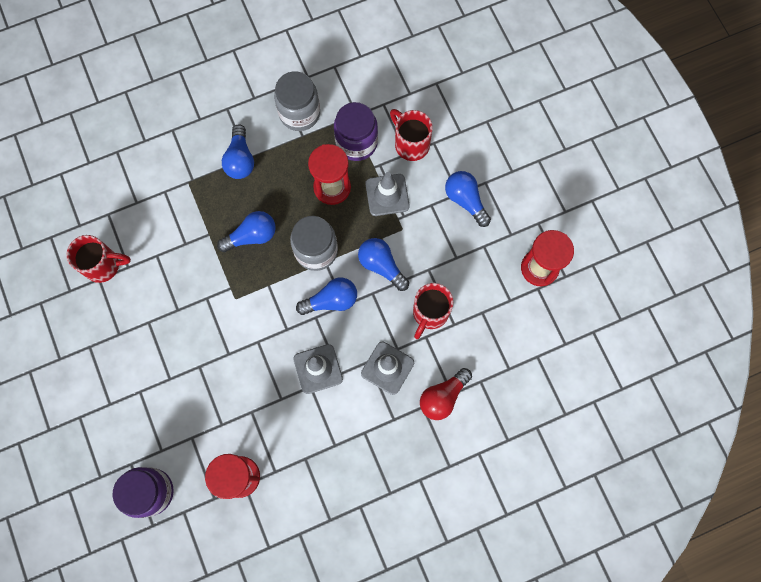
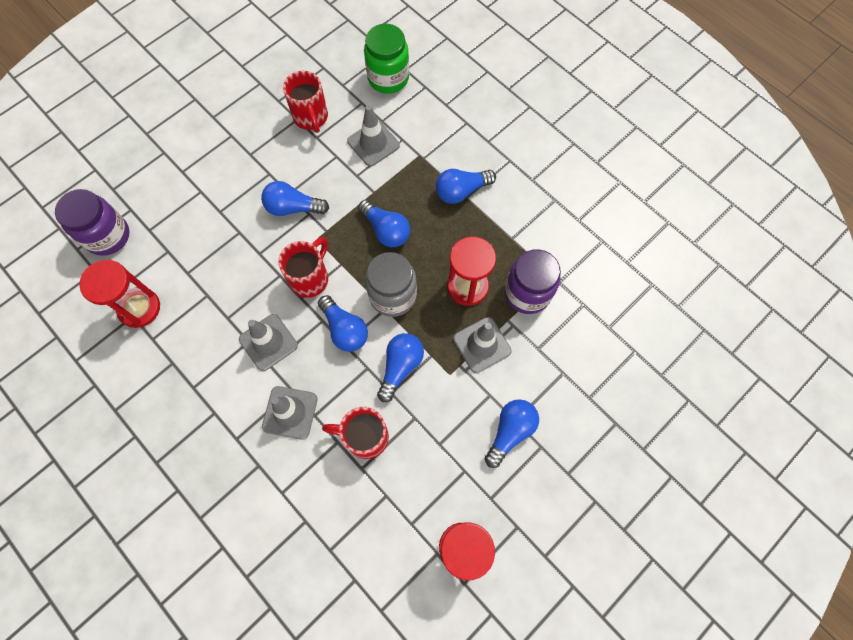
camera: 70 degrees right, 5 degrees down
grey jar [274,71,320,131] -> none
red mug [390,109,433,161] -> red mug moved to [278,237,328,298]
red light bulb [420,368,472,420] -> none
none -> blue light bulb [261,181,329,216]
none -> grey traffic cone [347,105,400,166]
none -> green jar [364,24,409,94]

